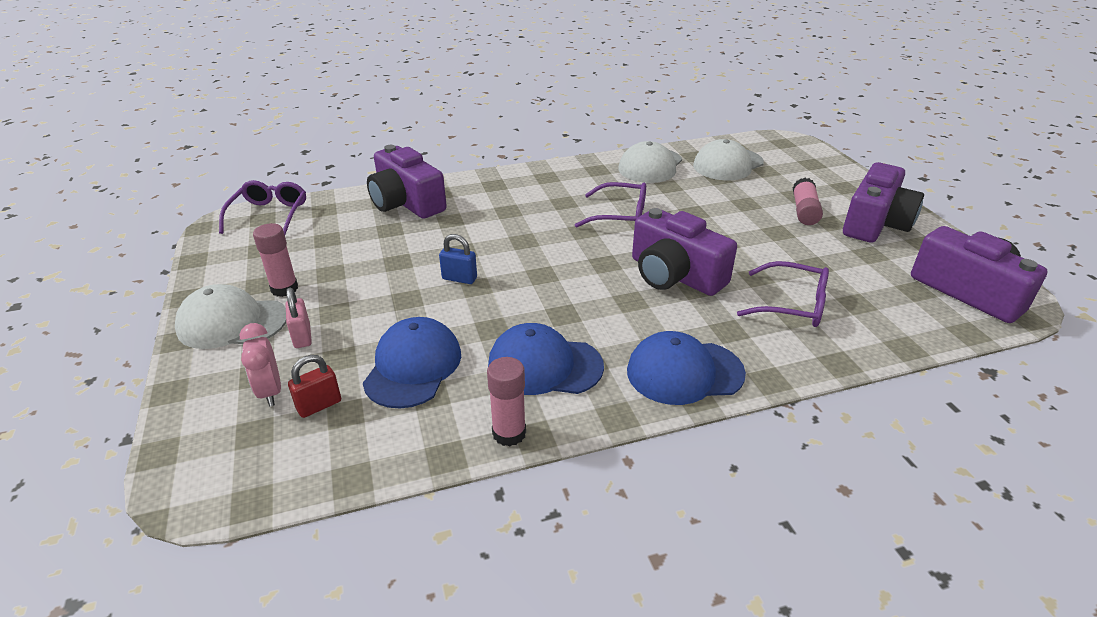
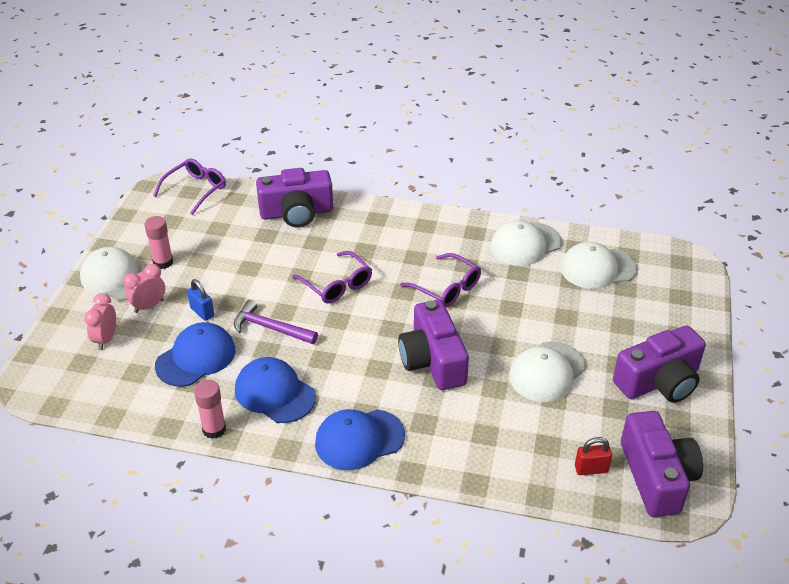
camera: 30 degrees right, 5 degrees up
pink padlock [286,288,312,348] -> pink clock [123,264,165,313]
red padlock [288,355,341,418] -> red padlock moved to [575,437,612,475]
purple camera [367,145,447,219] -> purple camera turned 90 degrees counterclockwise [256,168,333,227]
blue padlock [439,234,477,284] -> blue padlock moved to [187,279,214,321]
blue cap [627,331,746,405] -> blue cap turned 45 degrees counterclockwise [315,409,405,470]
purple glasses [737,261,829,327] -> purple glasses moved to [292,251,372,303]
pink glue stick [793,178,823,225] -> none
none -> purple hammer [234,300,318,344]
none -> white cap [509,342,586,402]

